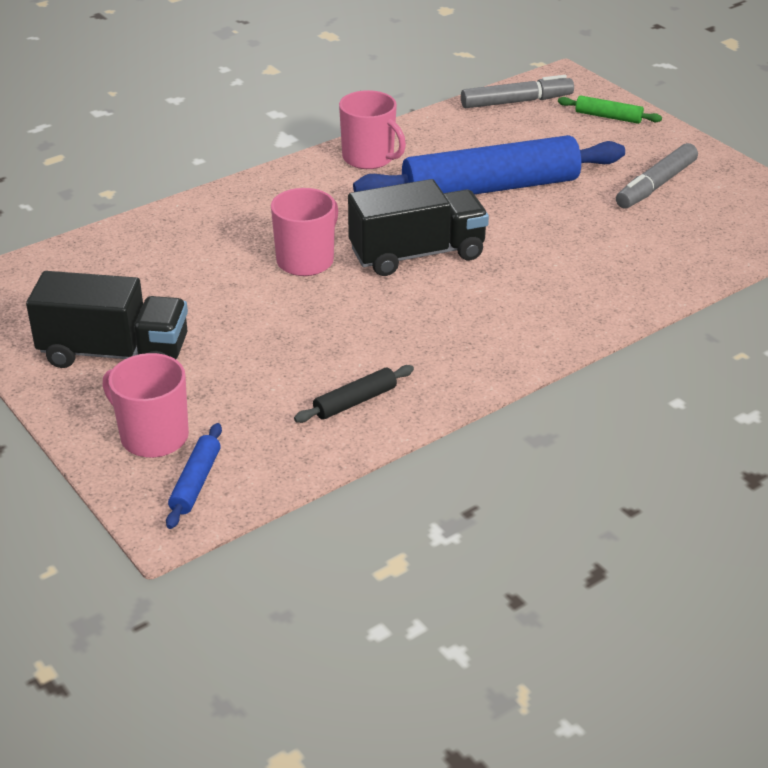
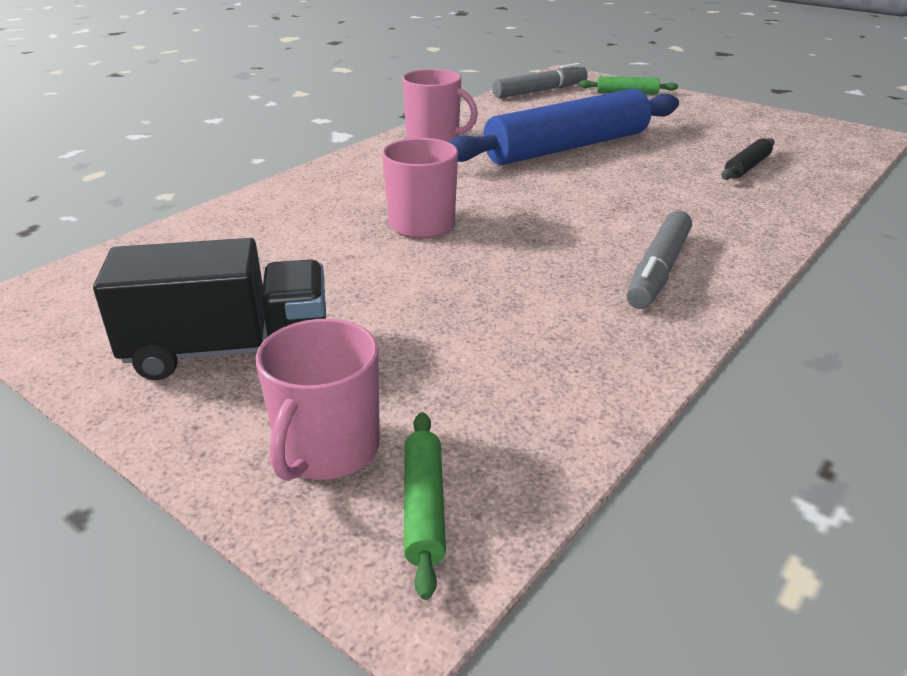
camera: 15 degrees left, 5 degrees down
pink mug [103,353,189,458] -> pink mug turned 90 degrees counterclockwise [256,319,380,481]
blue rolling pin [166,423,222,529] -> green rolling pin [404,412,446,600]
black rolling pin [294,365,414,423] -> black rolling pin moved to [721,138,775,180]
black truck [348,179,489,276] -> none
grey marker [616,143,698,209] -> grey marker moved to [626,211,692,309]

